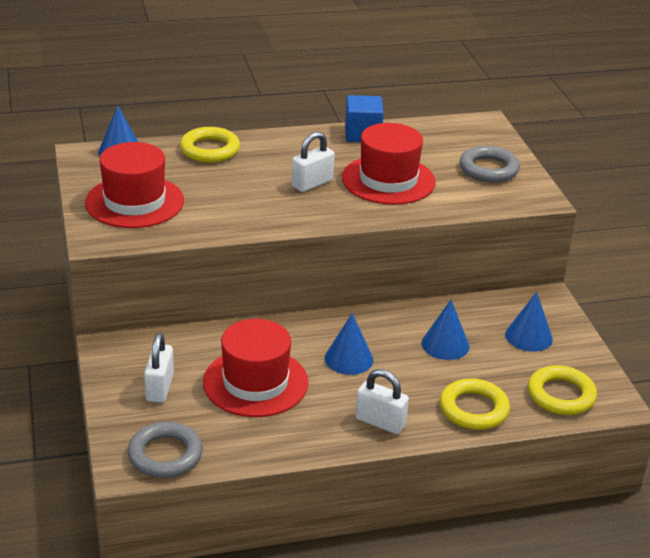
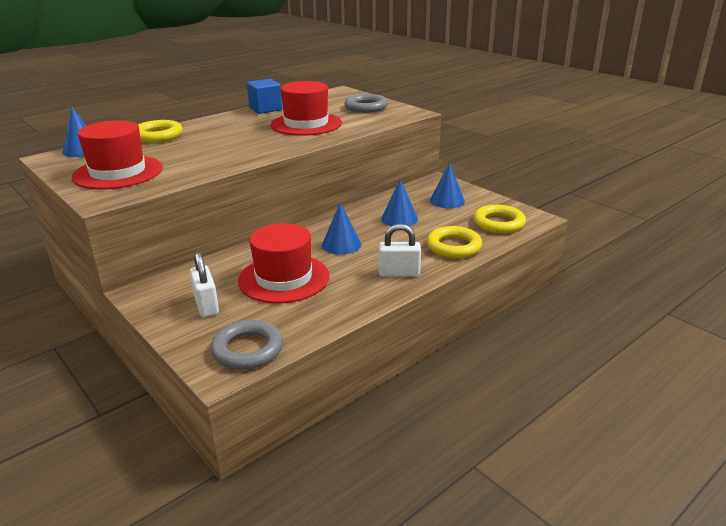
camera: 25 degrees left, 5 degrees down
white padlock [292,131,334,192] -> none

